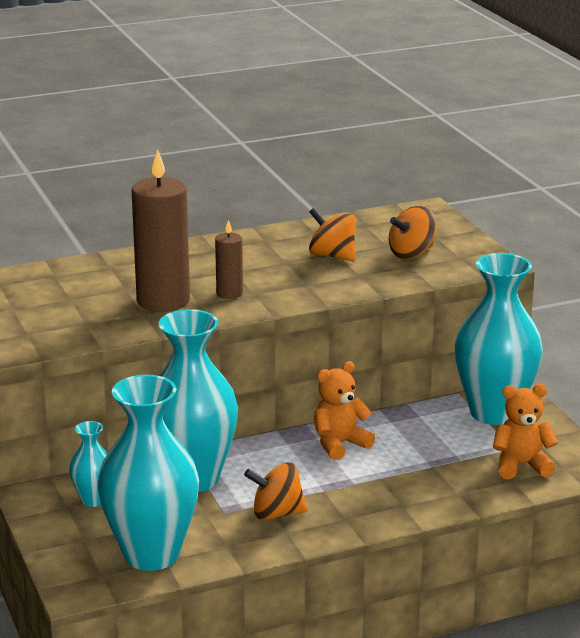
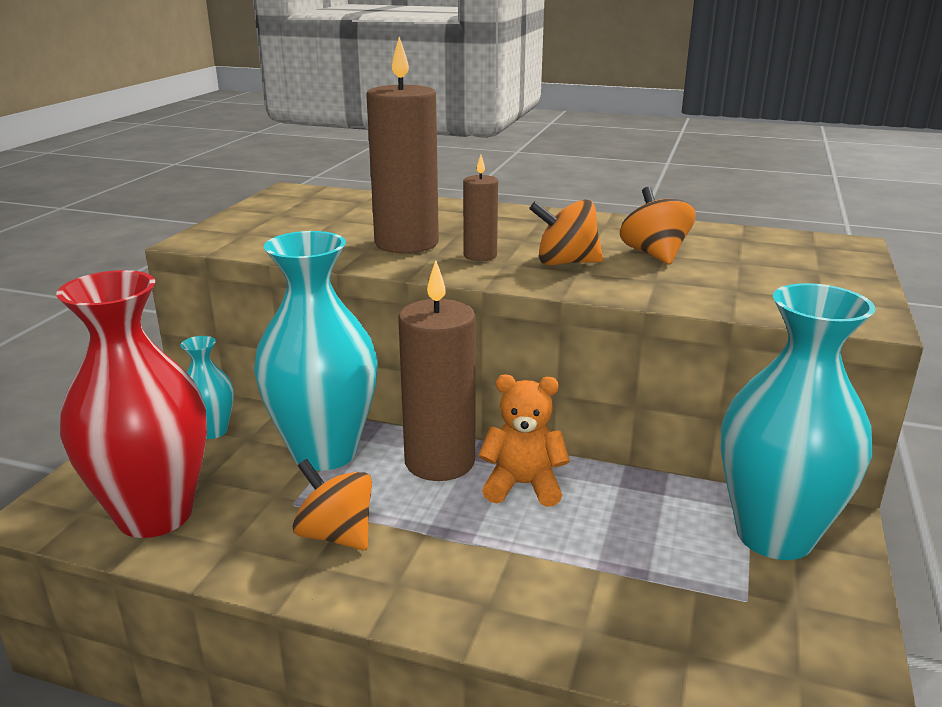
camera: 40 degrees right, 0 degrees up
turquoise vase [97,375,199,571] -> red vase [56,270,207,538]
orange spinning top [389,206,437,259] -> orange spinning top moved to [529,199,603,266]
orange teddy bear [493,384,558,479] -> none
none -> brown candle [398,260,476,481]

